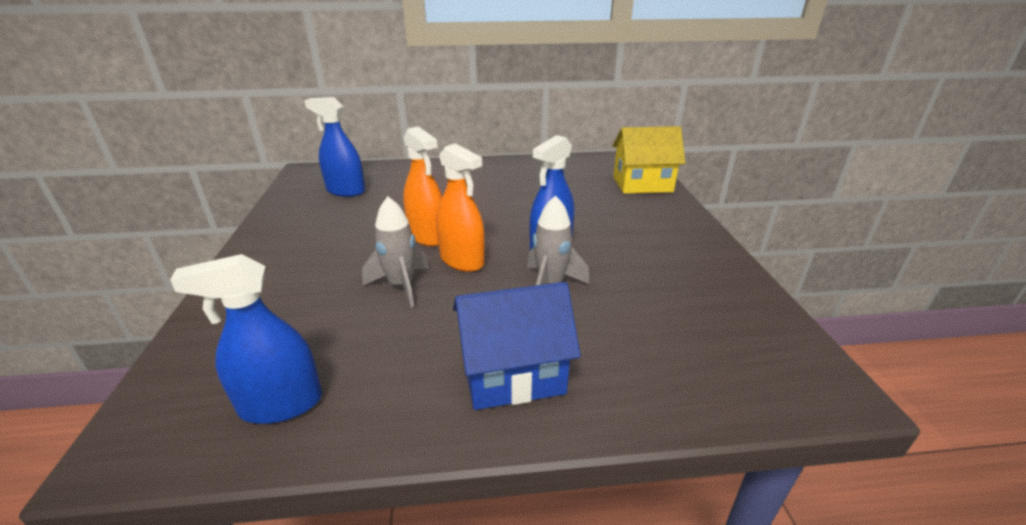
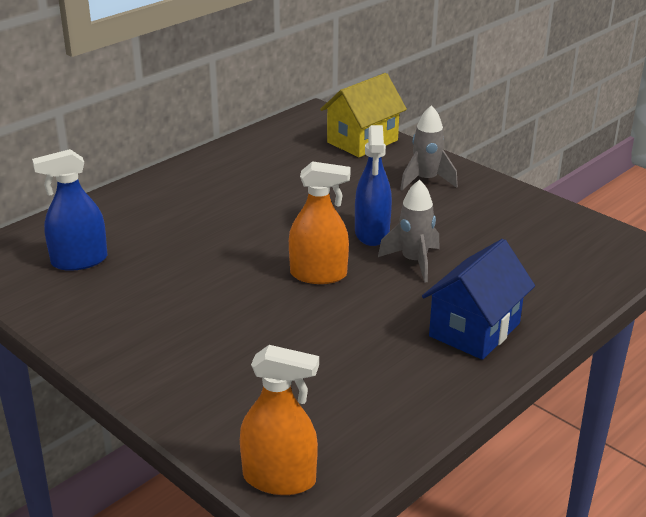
camera: 40 degrees left, 0 degrees up
blue spray bottle [170,254,322,424] -> none
grey rocket [362,197,429,308] -> grey rocket moved to [400,105,458,190]
orange spray bottle [403,126,442,246] -> orange spray bottle moved to [240,345,319,495]

